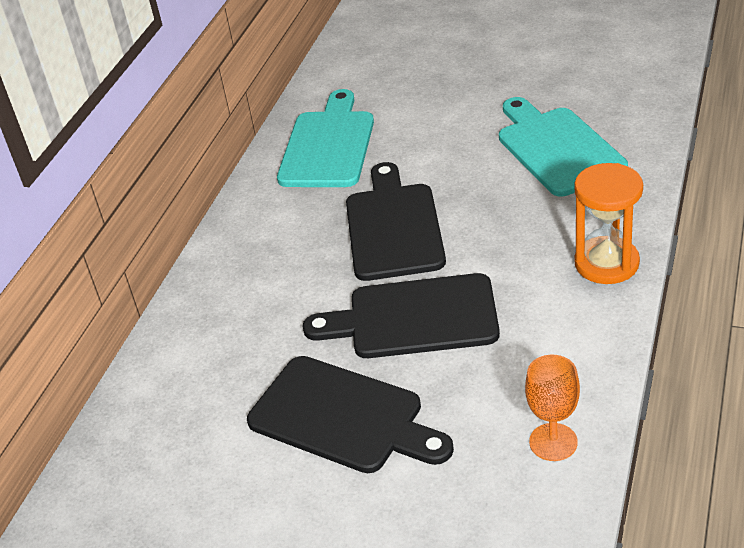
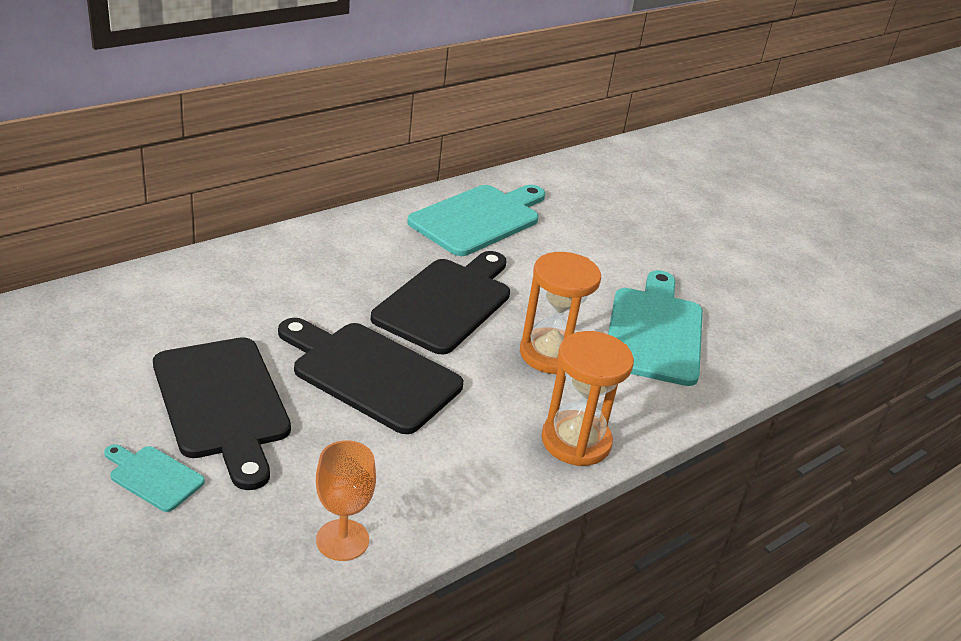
camera: 25 degrees right, 5 degrees down
none -> turquoise cutting board [104,444,205,512]
none -> orange hourglass [520,252,601,374]

